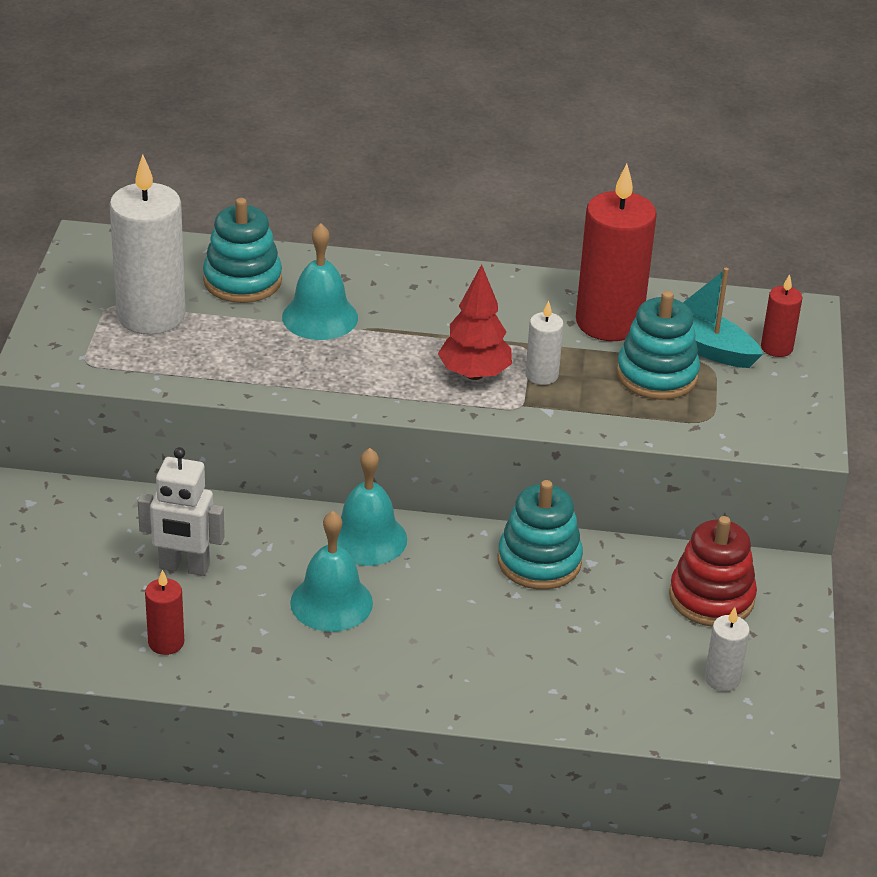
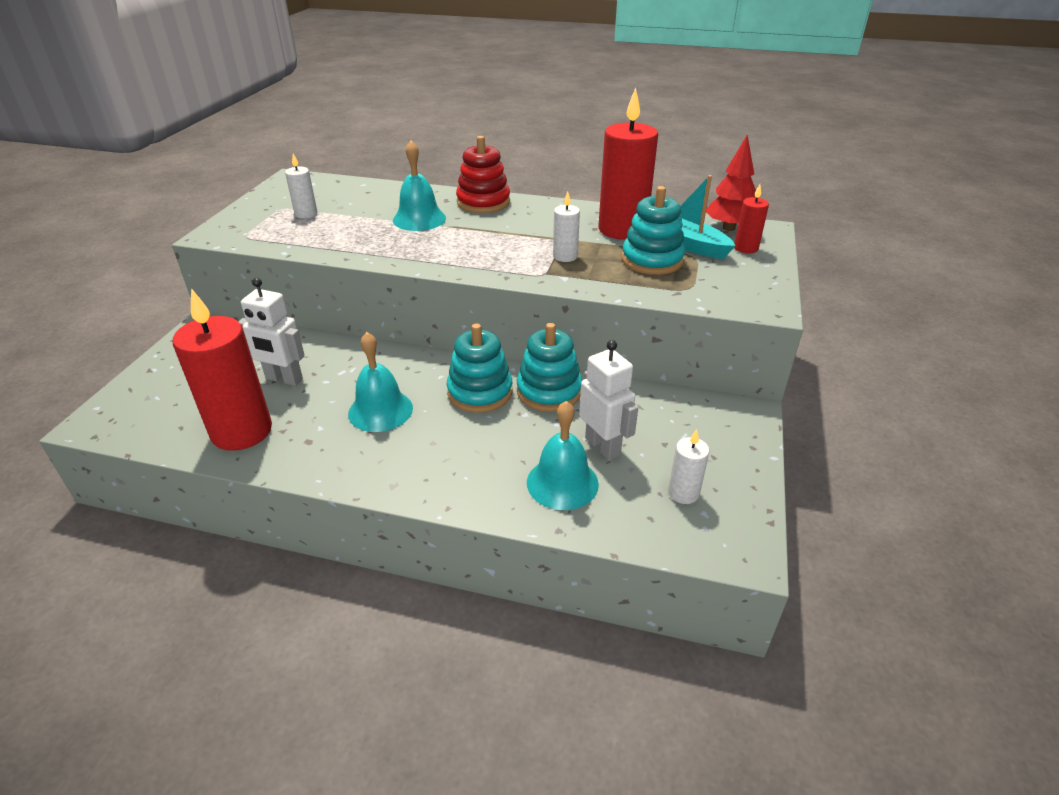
camera: 10 degrees right, 0 degrees up
white candle [109,155,186,335] -> white candle [285,154,317,219], size x0.48
red candle [145,570,184,655] -> red candle [173,288,272,451], size x2.10
turquoise stacking toy [203,198,282,303] -> turquoise stacking toy moved to [447,323,513,413]
turquoise bell [337,448,407,566] -> turquoise bell moved to [527,401,599,510]
red tree [438,264,512,380] -> red tree moved to [706,135,756,231]
red stacking toy [669,516,757,627] -> red stacking toy moved to [456,136,510,213]
none -> white robot [579,340,638,461]

